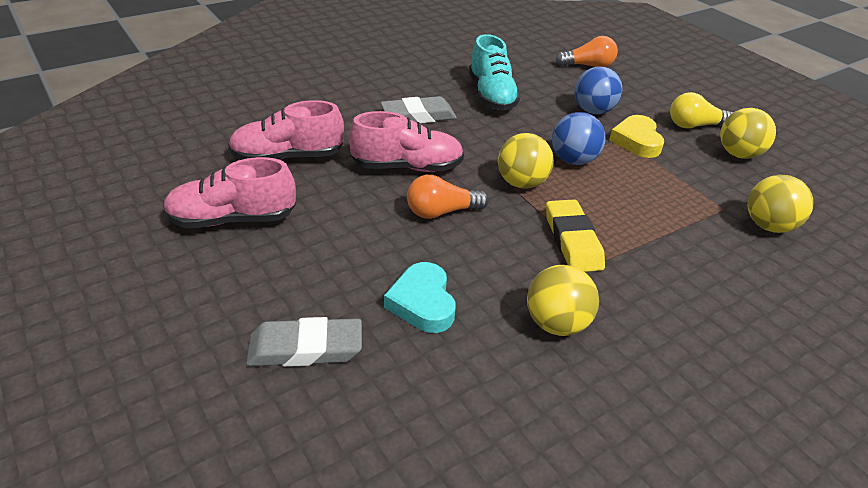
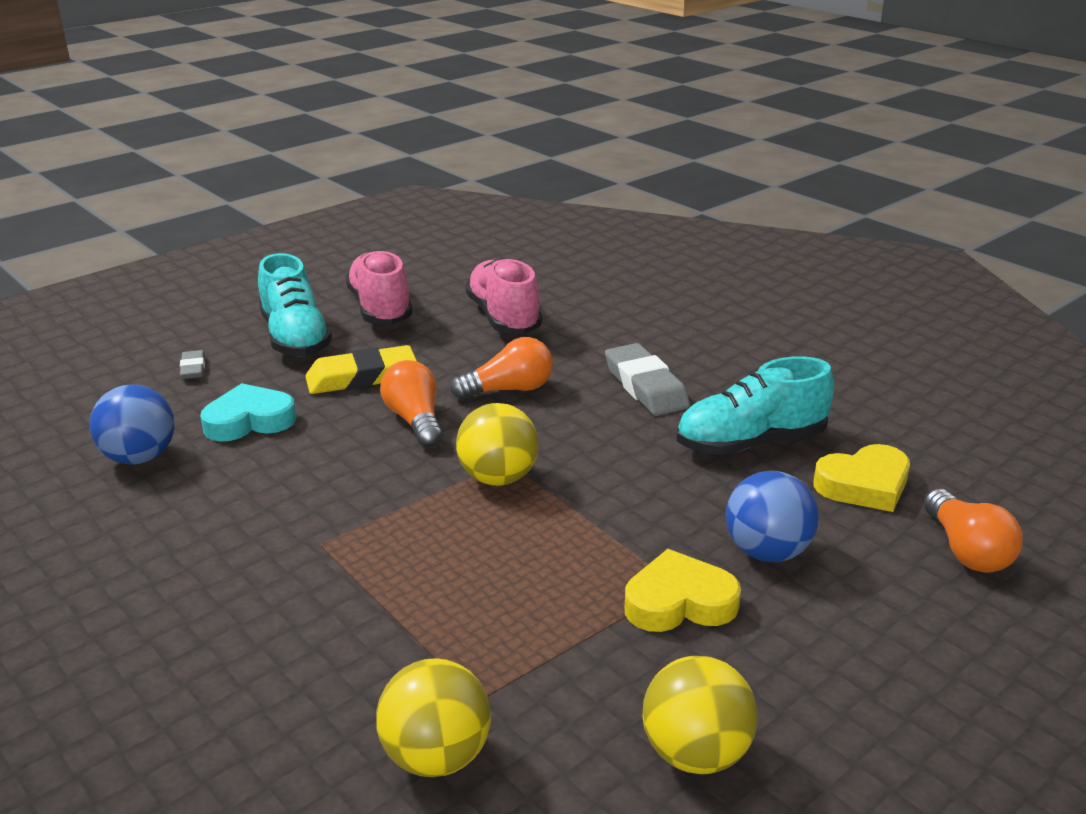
camera: 85 degrees right, 10 degrees down
grey eraser [246,317,362,367] -> grey eraser [180,350,205,379], size x0.52
pink shoe [349,111,464,172] -> orange light bulb [450,337,553,400]
yellow ball [527,265,599,336] -> none
yellow eraser [546,199,605,272] -> yellow eraser moved to [305,345,417,394]
blue ball [552,112,605,165] -> blue ball moved to [89,385,175,465]
yellow light bulb [670,92,733,128] -> none
none -> turquoise shoe [258,253,332,357]
none -> yellow heart [813,444,910,512]

